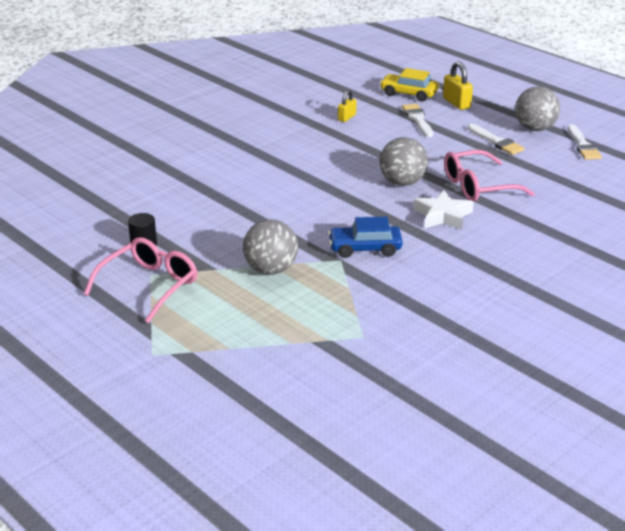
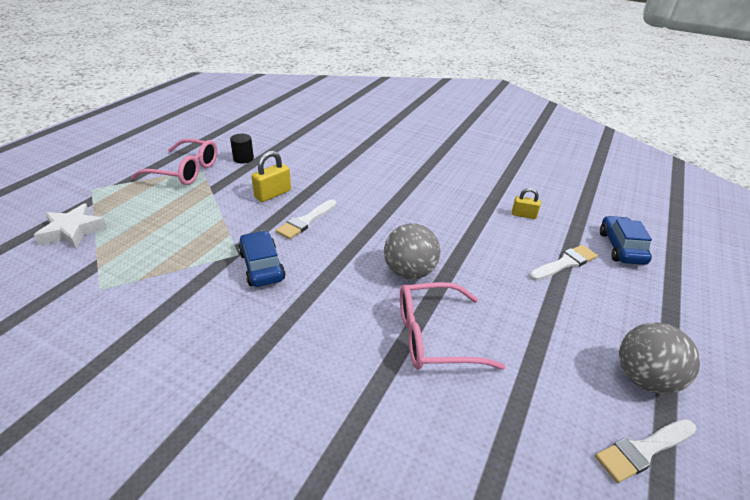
camera: 70 degrees right, 5 degrees up
grey ball [243,219,298,275] -> none
yellow car [380,68,438,102] -> blue car [600,216,652,265]
white star [413,190,474,230] -> white star moved to [34,204,107,249]
yellow padlock [443,61,473,110] -> yellow padlock moved to [251,151,291,202]
pink glasses [444,150,535,202] -> pink glasses turned 60 degrees counterclockwise [400,282,506,370]
white brush [467,124,525,155] -> white brush moved to [276,199,336,239]

